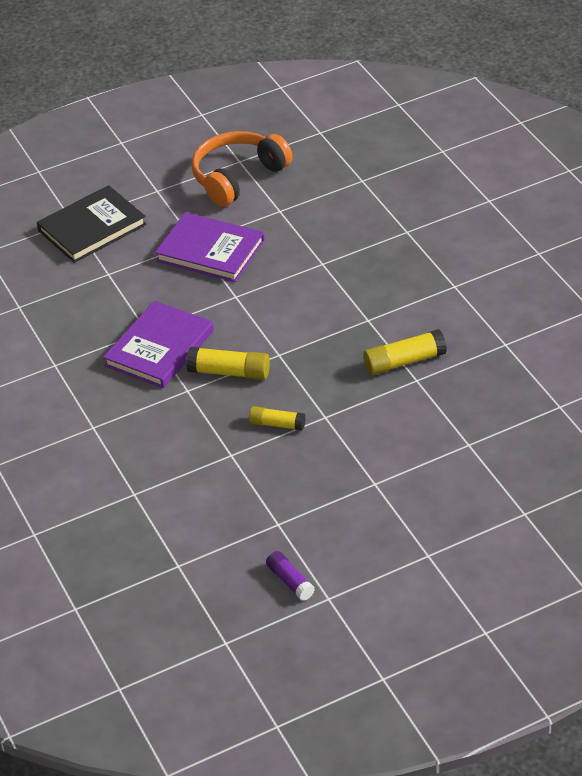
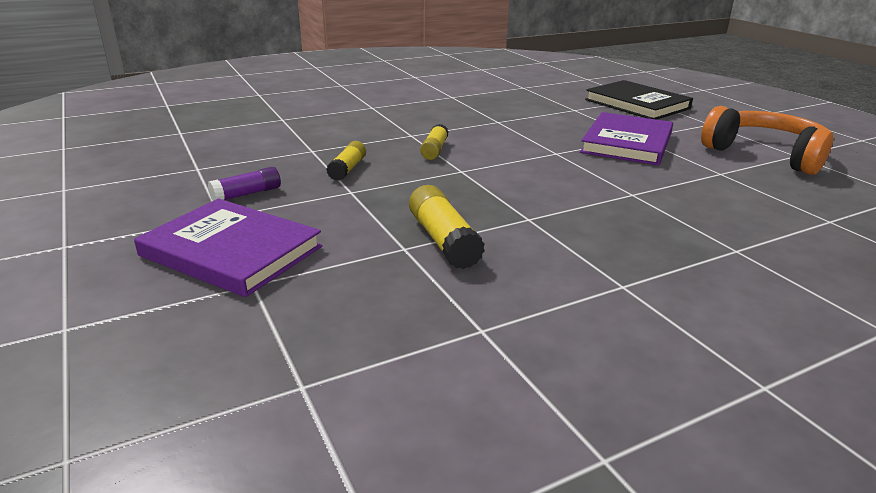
camera: 85 degrees right, 15 degrees down
purple book [103,301,214,388] -> purple book moved to [134,199,322,297]
yellow glue stick [186,347,270,380] -> yellow glue stick [420,124,449,160], size x0.66
purple glue stick [266,551,315,601] -> purple glue stick moved to [208,167,281,201]

